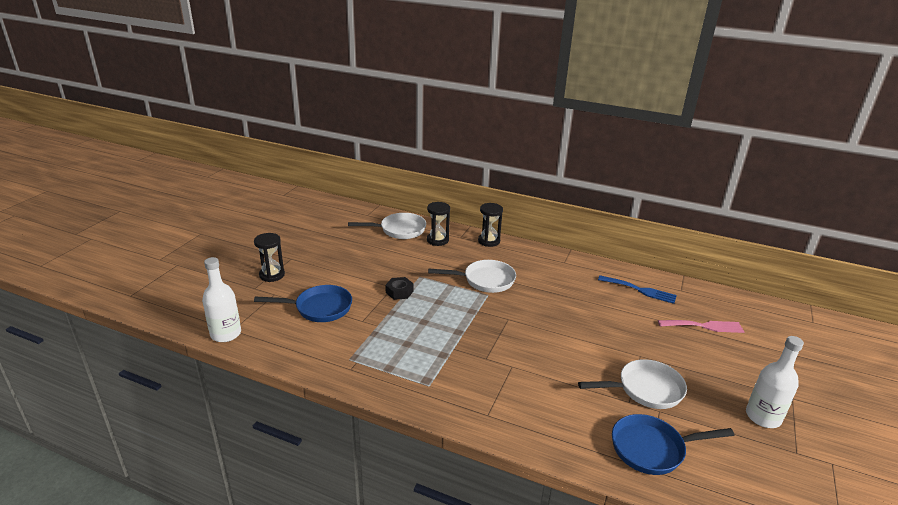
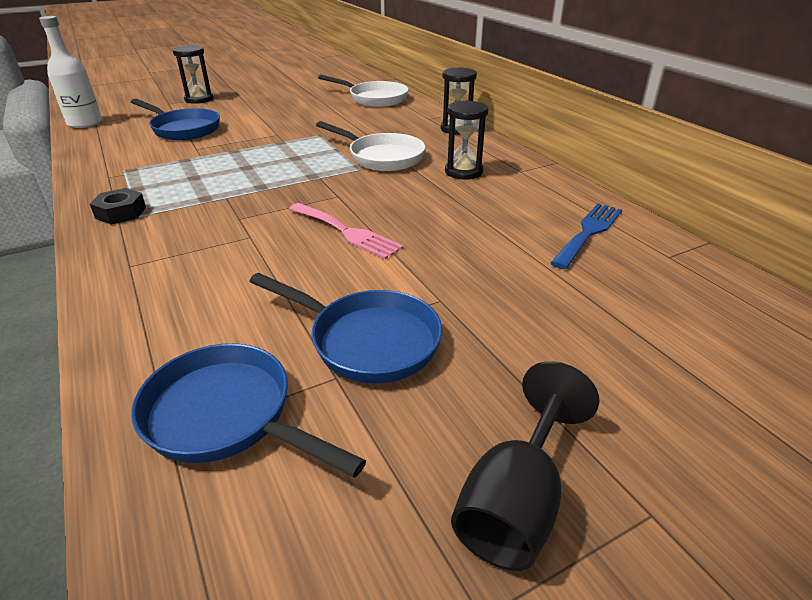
camera: 40 degrees right, 5 degrees up
black nut [385,277,414,300] -> black nut moved to [90,188,146,225]
black hourglass [427,202,450,246] -> black hourglass moved to [445,100,489,180]
white pan [578,359,687,409] -> blue pan [249,273,442,384]
blue fork [598,275,677,304] -> blue fork turned 120 degrees counterclockwise [550,203,622,269]
pink fork [658,320,745,333] -> pink fork moved to [289,203,404,259]
white bottle [746,336,804,428] -> black goblet [451,361,599,571]

